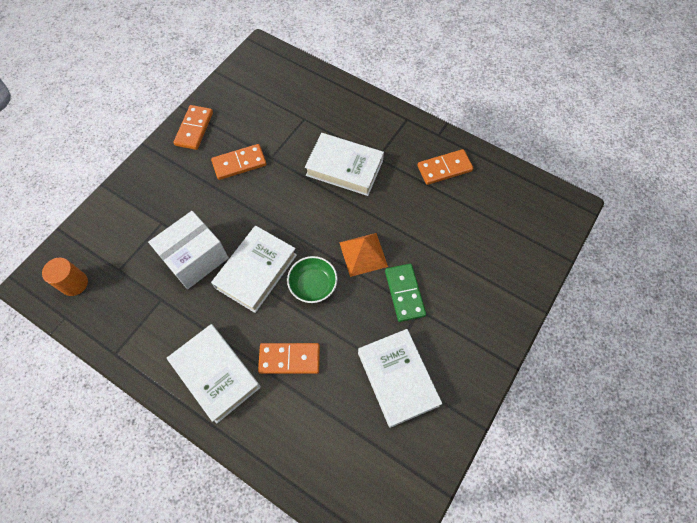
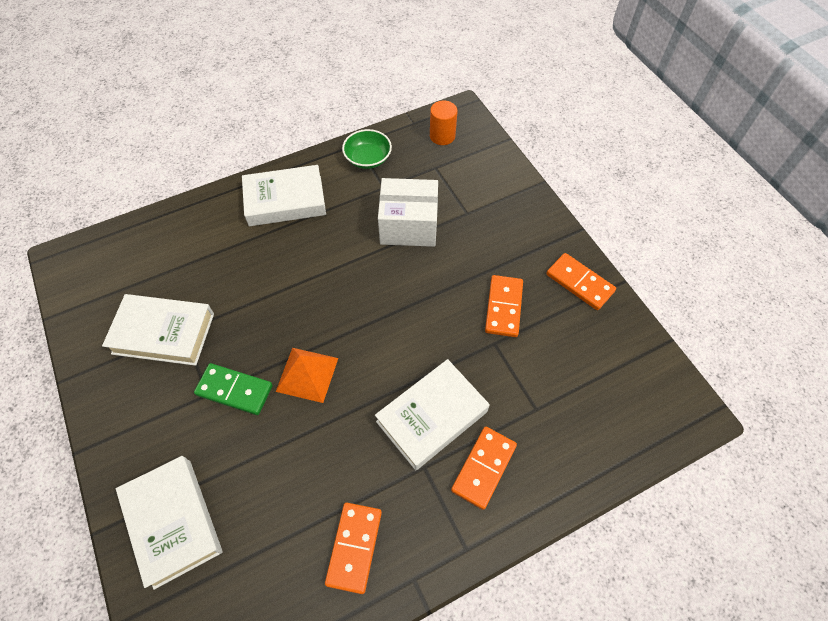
camera: 120 degrees right, 5 degrees down
white box [148,211,229,289] -> white box turned 75 degrees counterclockwise [378,178,438,247]
white book [211,225,297,313] -> white book moved to [116,456,222,590]
orange domino [258,343,320,374] -> orange domino moved to [451,427,517,510]
green bowl [287,256,338,303] -> green bowl moved to [342,129,392,169]

